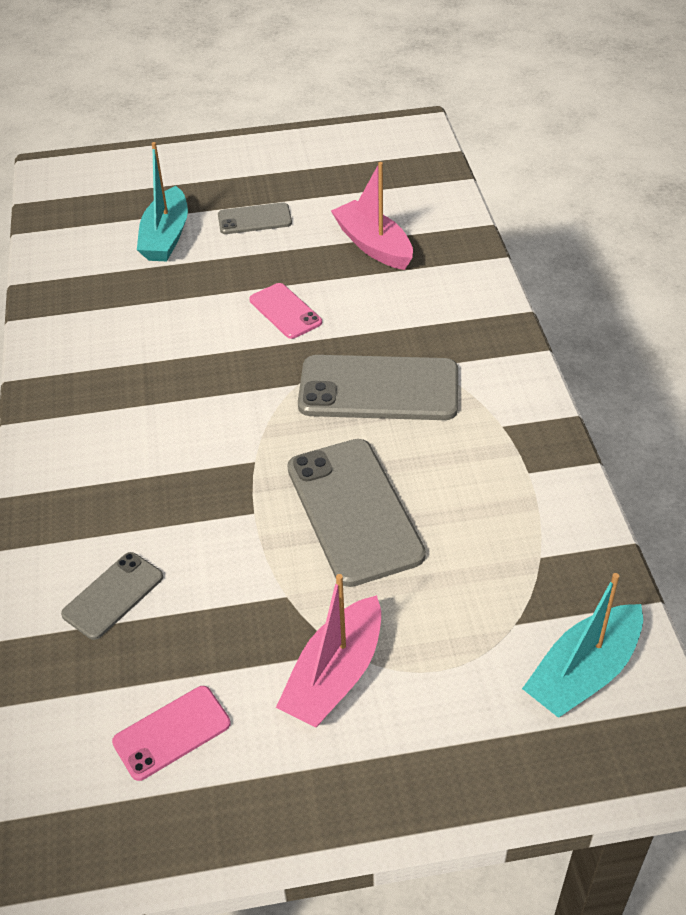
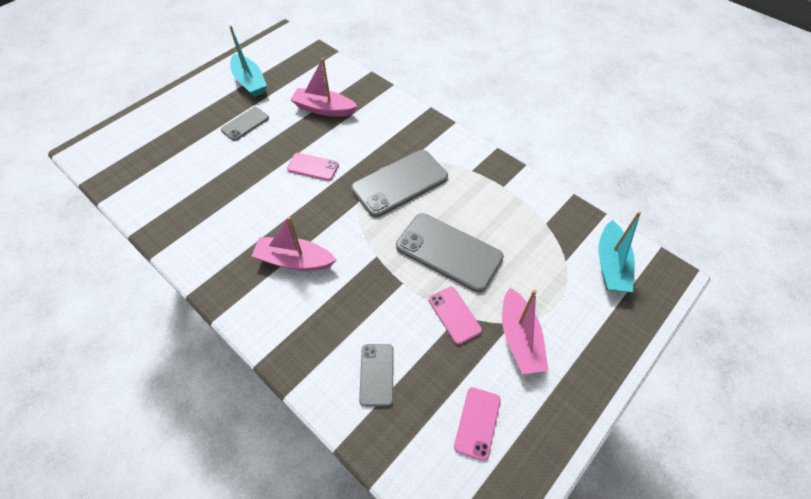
camera: 40 degrees left, 10 degrees up
turquoise boat [137,142,188,261] -> turquoise boat moved to [229,26,267,97]
none -> pink boat [252,216,336,271]
none -> pink phone [429,287,482,345]

